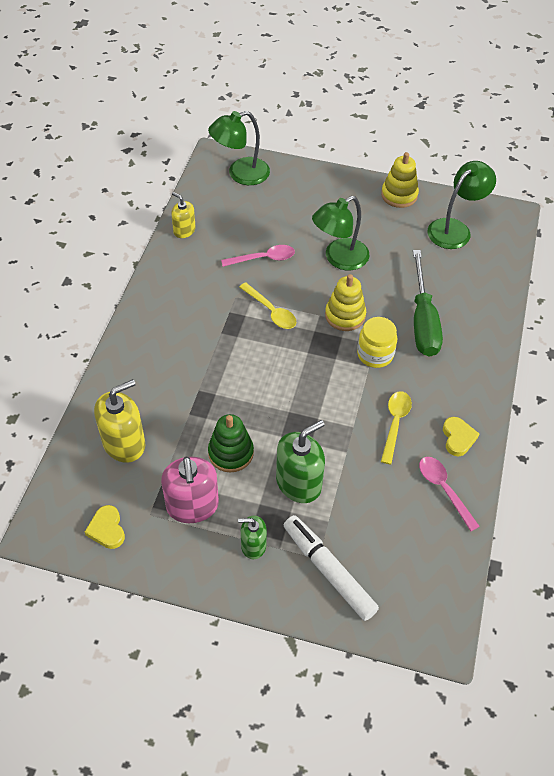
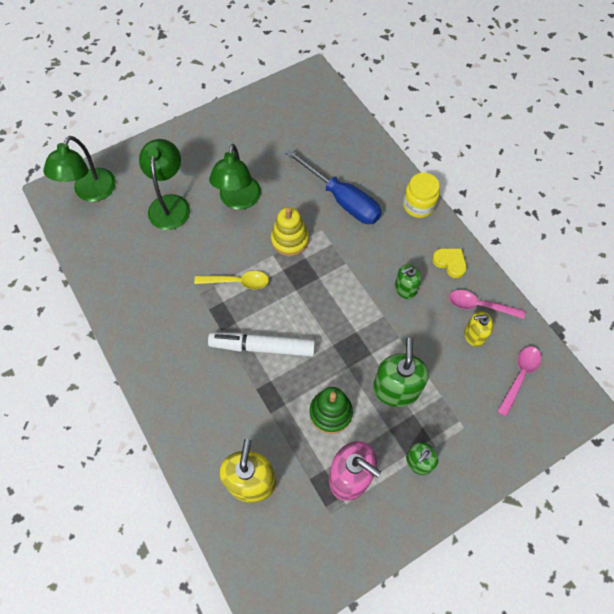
camera: 45 degrees left, 10 degrees up
yellow heart [85,505,125,549] -> none
yellow soap dispenser [171,192,196,238] -> yellow soap dispenser moved to [464,311,494,347]
pink spoon [221,245,295,267] -> pink spoon moved to [497,346,541,417]
white marker [284,515,379,621] -> white marker moved to [208,332,315,356]
yellow jar [357,317,397,368] -> yellow jar moved to [403,173,440,218]
yellow stacking toy [381,152,419,208] -> none
yellow spoon [381,391,412,464] -> green soap dispenser [395,264,421,299]
green screwdriver [413,250,443,357] -> blue screwdriver [285,149,381,224]
green lamp [427,161,496,249] -> green lamp moved to [139,139,190,230]

